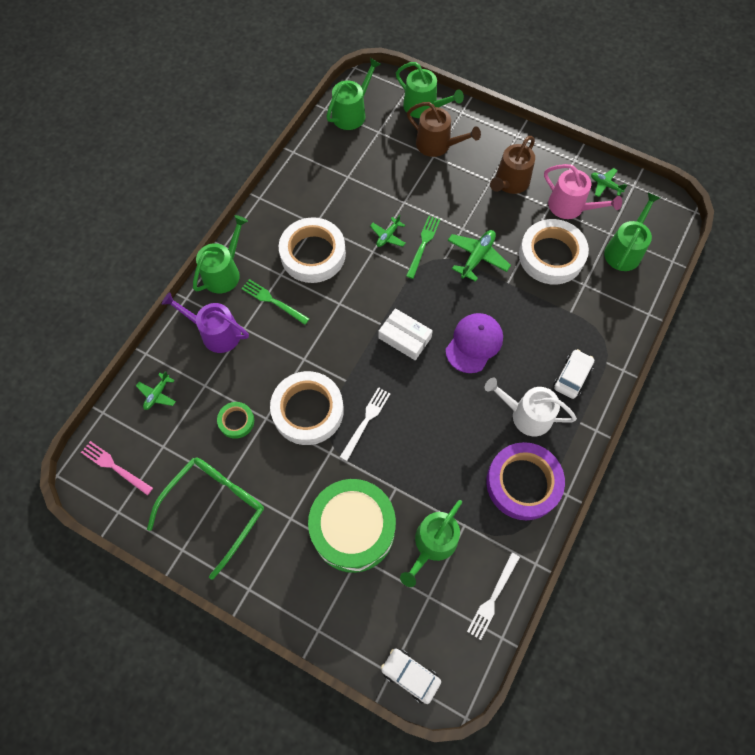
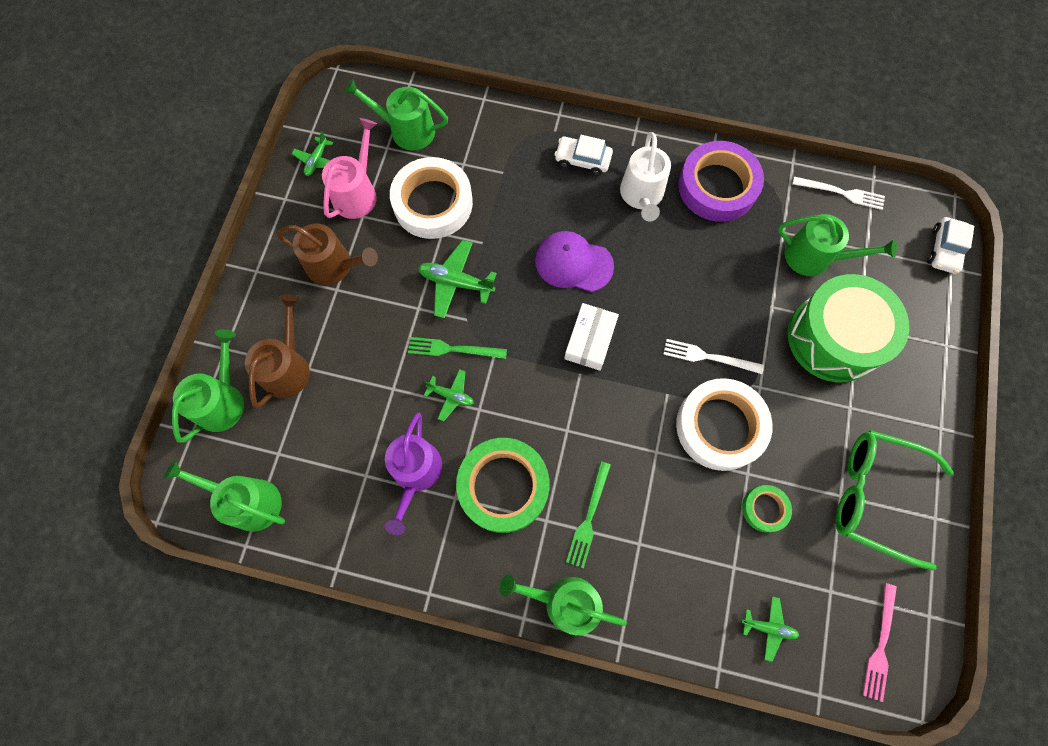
camera: 105 degrees left, 5 degrees up
purple watering can [162,292,249,353] -> purple watering can moved to [384,413,442,535]
white tape [279,217,346,283] -> green tape [456,438,550,533]

